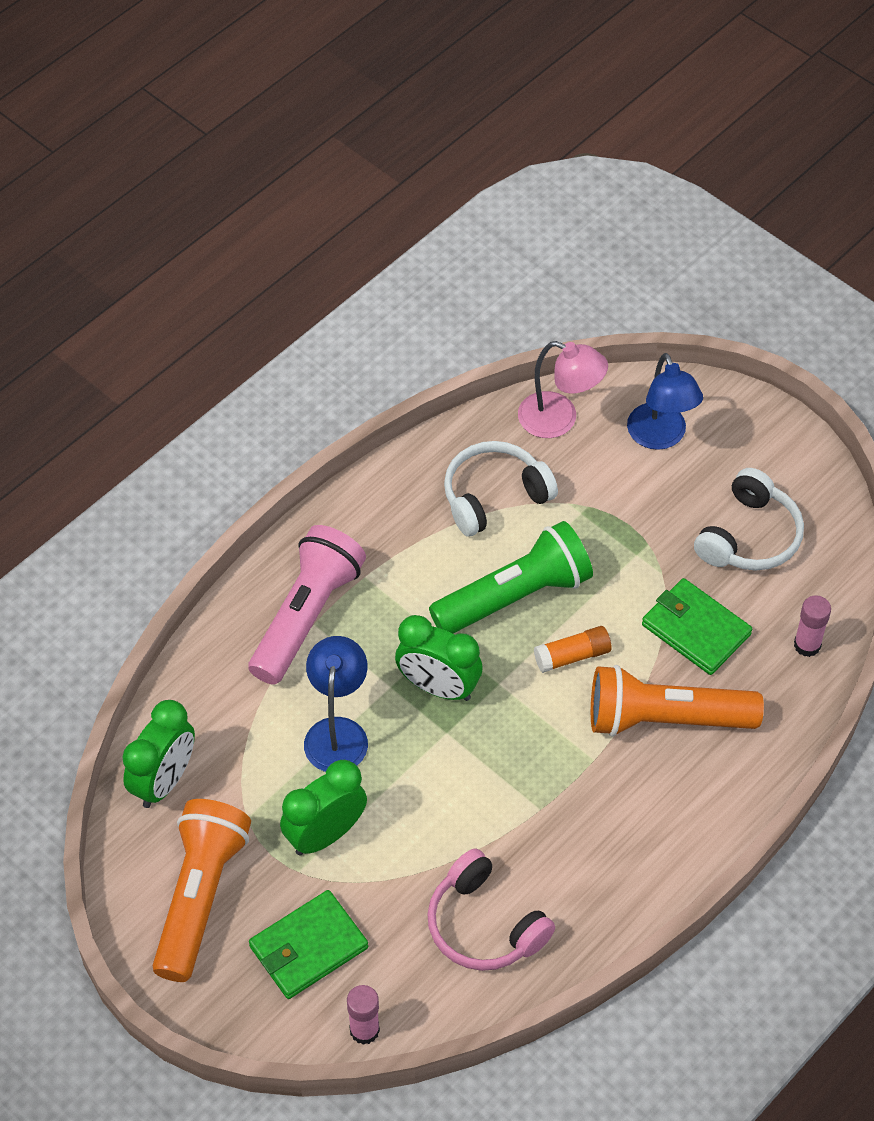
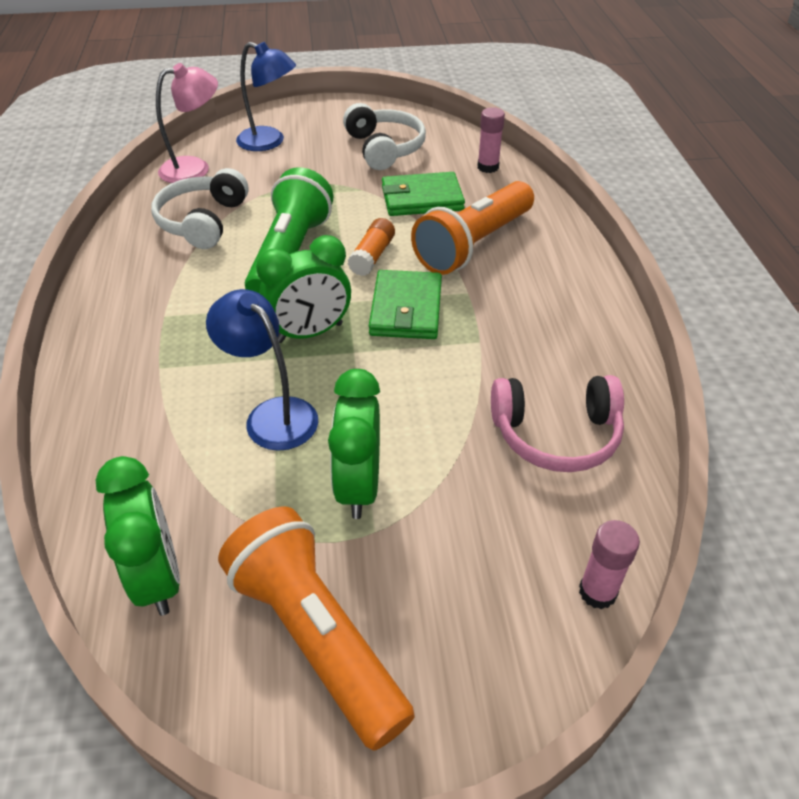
camera: 50 degrees left, 10 degrees down
pink flashlight [248,525,366,685] -> none
green wallet [249,890,368,999] -> green wallet moved to [369,270,442,339]

